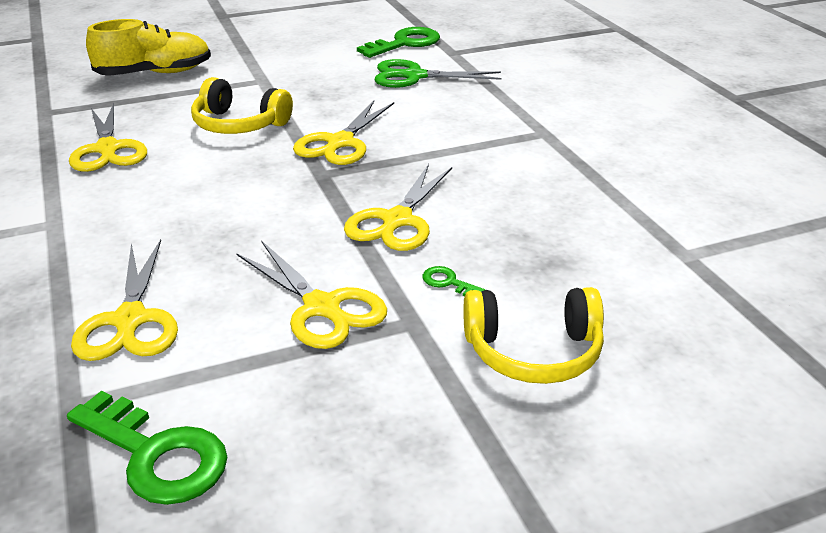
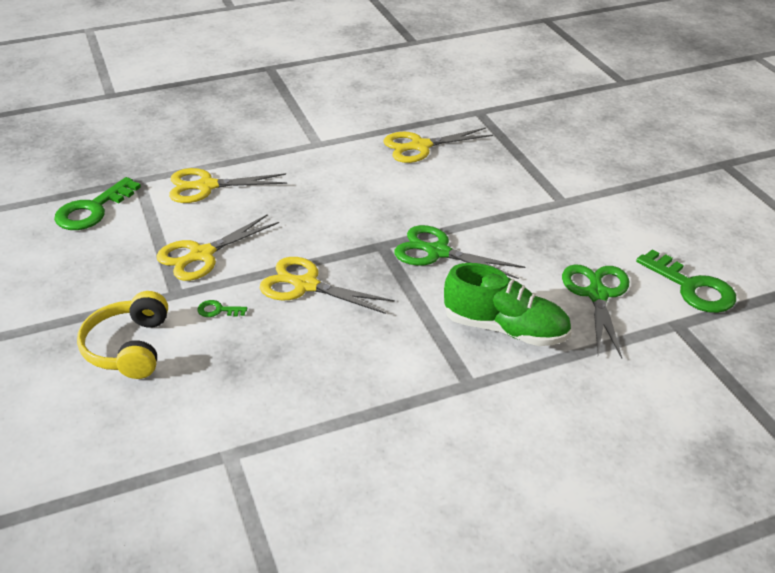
camera: 90 degrees right, 5 degrees up
yellow shoe [86,19,211,76] -> none
yellow headphones [191,77,293,134] -> none
yellow scissors [293,101,394,165] -> green scissors [394,225,525,279]
green key [422,266,485,296] -> green key turned 120 degrees counterclockwise [198,300,247,317]
none -> green shoe [444,263,572,346]

